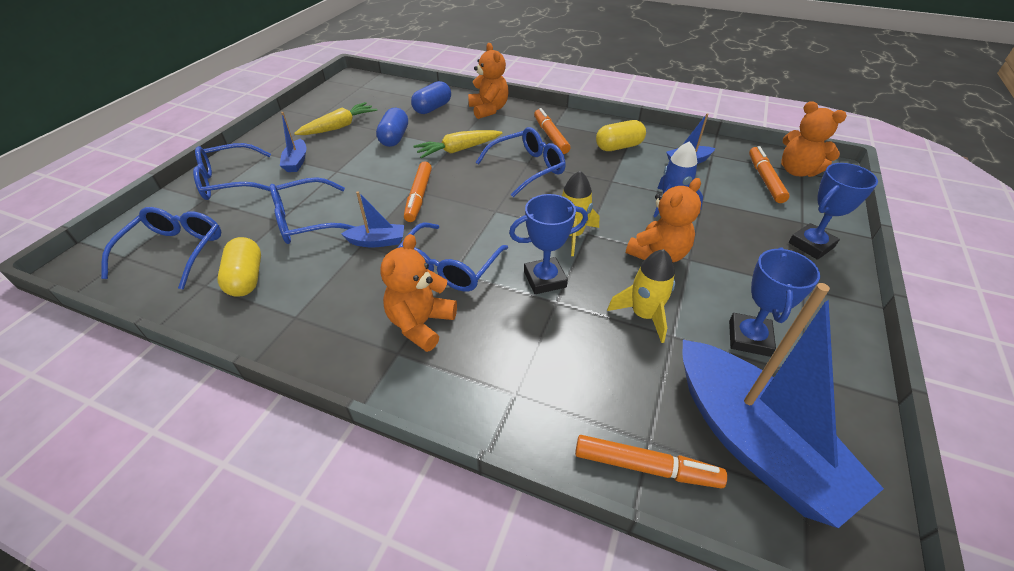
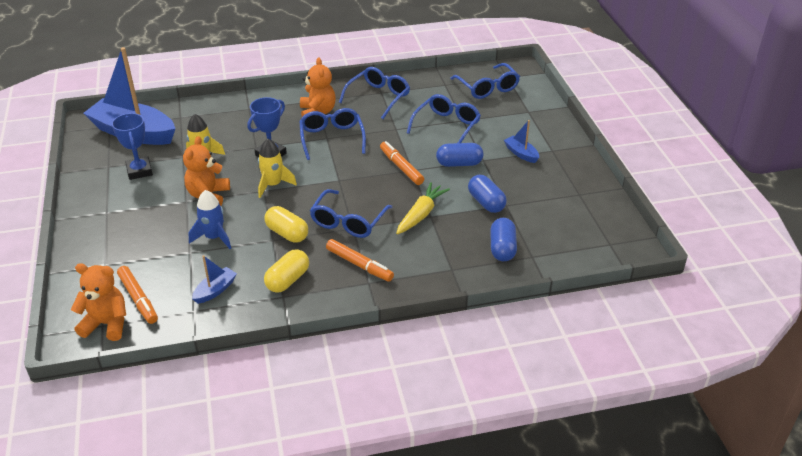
camera: 145 degrees right, 5 degrees down
blue glasses [193,143,271,200] -> blue glasses moved to [339,67,410,119]
yellow capsule [218,237,261,297] -> yellow capsule moved to [264,206,308,243]
yellow carrot [294,102,377,135] -> none
blue boat [341,191,404,247] -> none
orange teddy bear [468,43,509,119] -> none
orange marker [575,435,727,489] -> none
blue trophy [789,163,878,260] -> none
none -> blue capsule [436,143,483,167]

